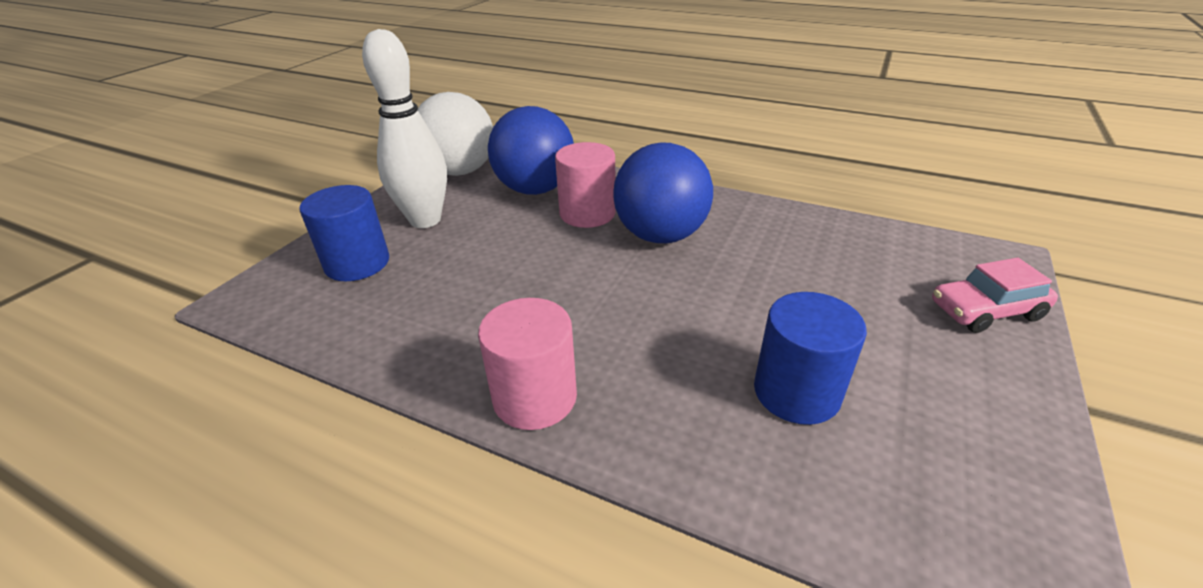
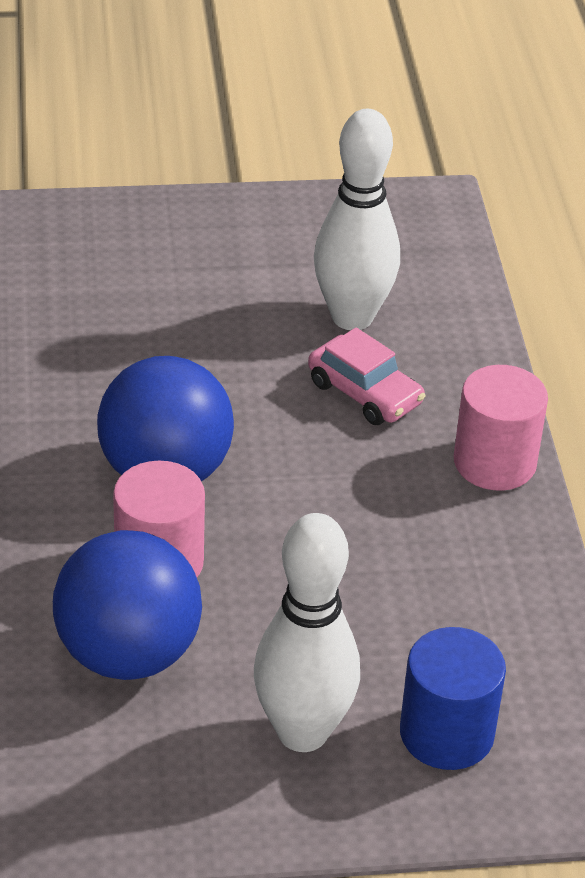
camera: 125 degrees left, 5 degrees up
white ball [418,92,493,176] -> none
blue cylinder [754,292,867,425] -> white bowling pin [314,109,400,330]
pink car [932,257,1058,333] -> pink car moved to [308,327,425,425]

